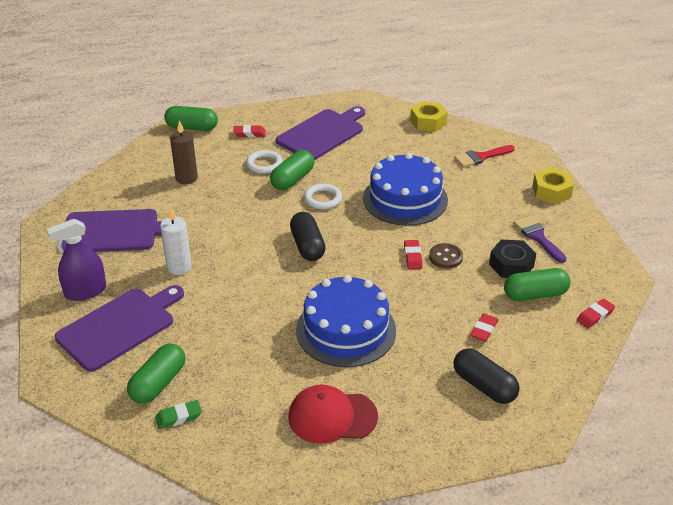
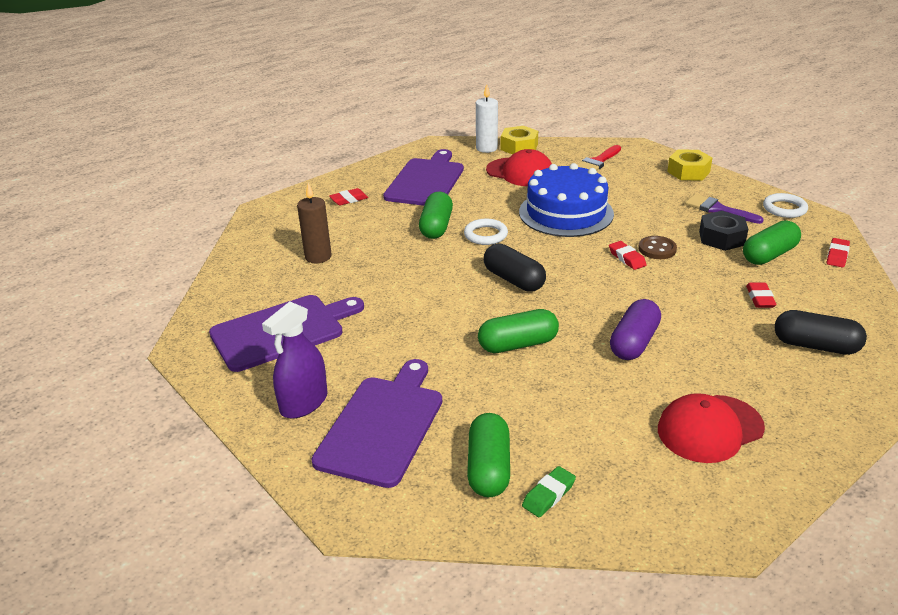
camera: 25 degrees left, 5 degrees down
white candle [160,207,192,275] -> white candle moved to [476,84,498,153]
green capsule [164,106,218,131] -> green capsule moved to [478,309,559,353]
white ring [246,150,283,174] -> white ring moved to [763,193,808,218]
blue cake [296,275,396,367] -> purple capsule [610,299,661,360]
none -> red cap [486,149,552,186]

